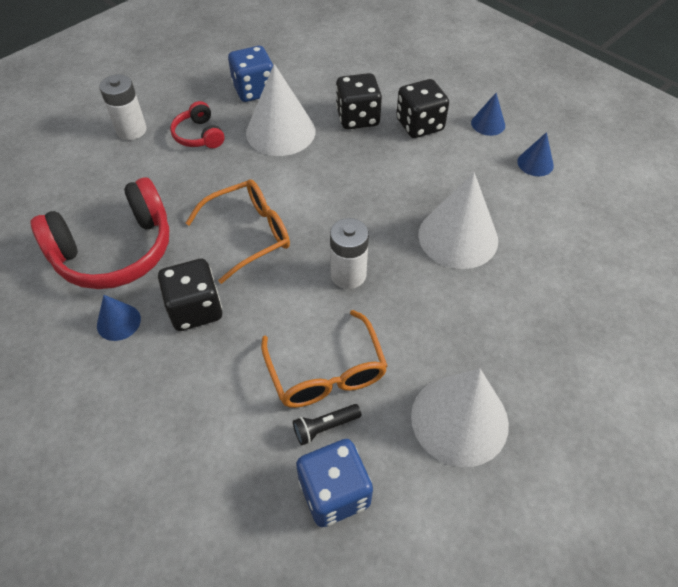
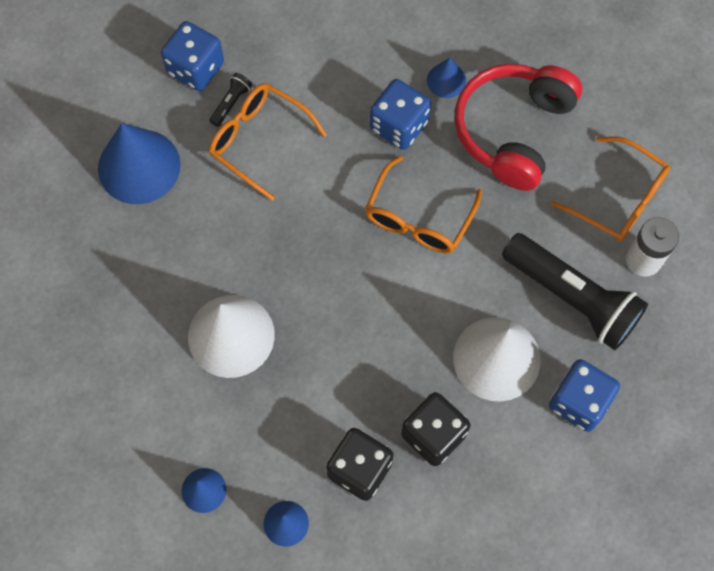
camera: 145 degrees right, 15 degrees up
black dice [158,259,222,331] -> blue dice [370,79,431,150]
red headphones [170,101,224,148] -> black flashlight [502,233,648,350]
white battery [330,218,369,289] -> none
white cone [411,369,509,467] -> blue cone [98,123,180,204]
none -> orange glasses [551,136,670,242]

